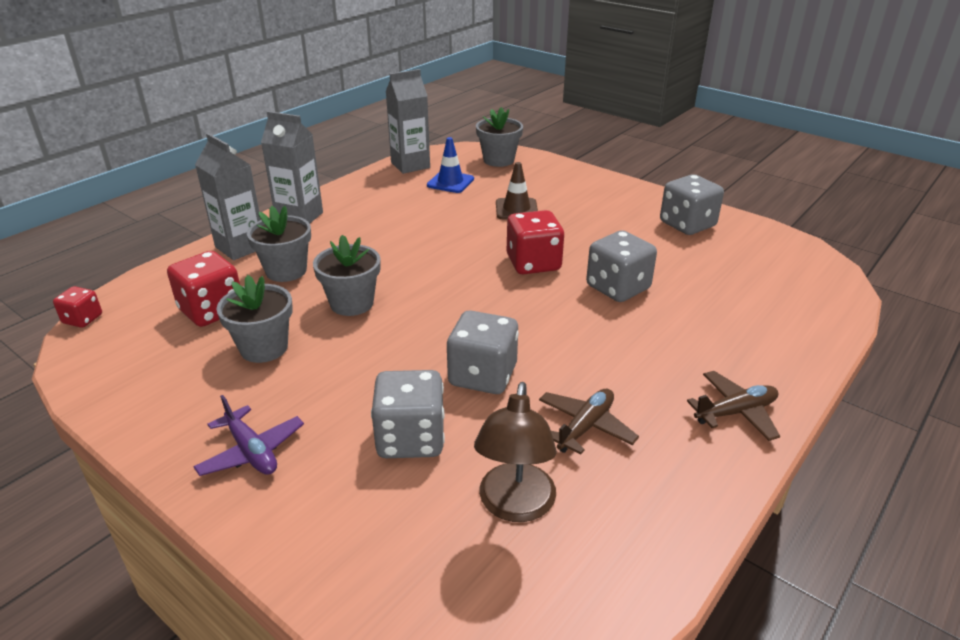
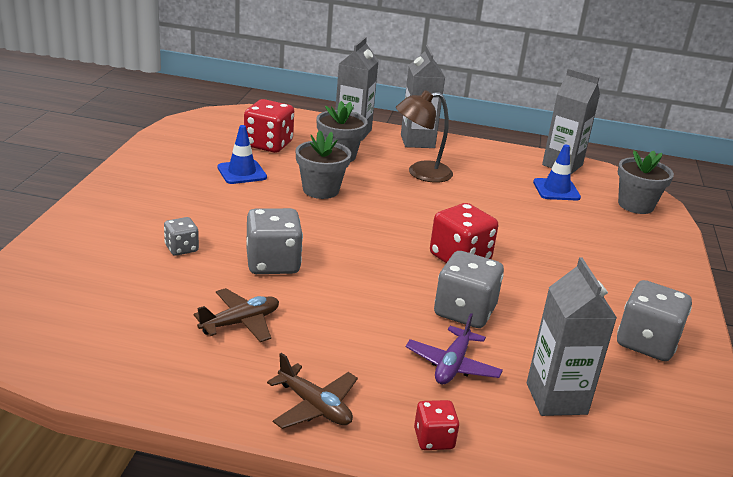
camera: 60 degrees right, 5 degrees down
red dice [53,286,102,328] -> red dice moved to [414,400,459,450]
purple plane [193,395,304,476] -> purple plane moved to [406,313,503,385]
grey flower pot [216,275,293,363] -> blue traffic cone [217,125,267,184]
grey dice [371,370,445,458] -> grey dice [164,217,199,256], size x0.56
brown lamp [474,382,557,522] -> brown lamp moved to [396,90,453,183]
brown traffic cone [496,162,538,219] -> none
brown plane [539,389,639,455] -> brown plane turned 45 degrees counterclockwise [194,288,279,342]
none -> grey carton [527,258,617,416]

